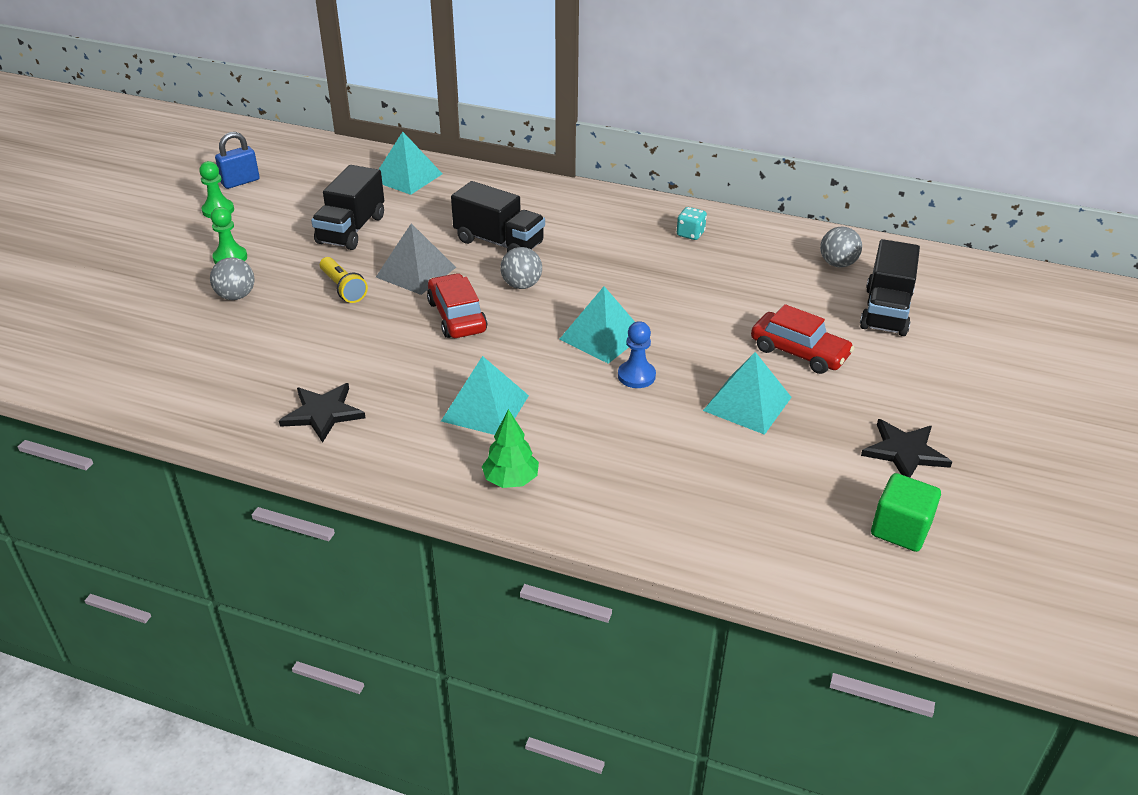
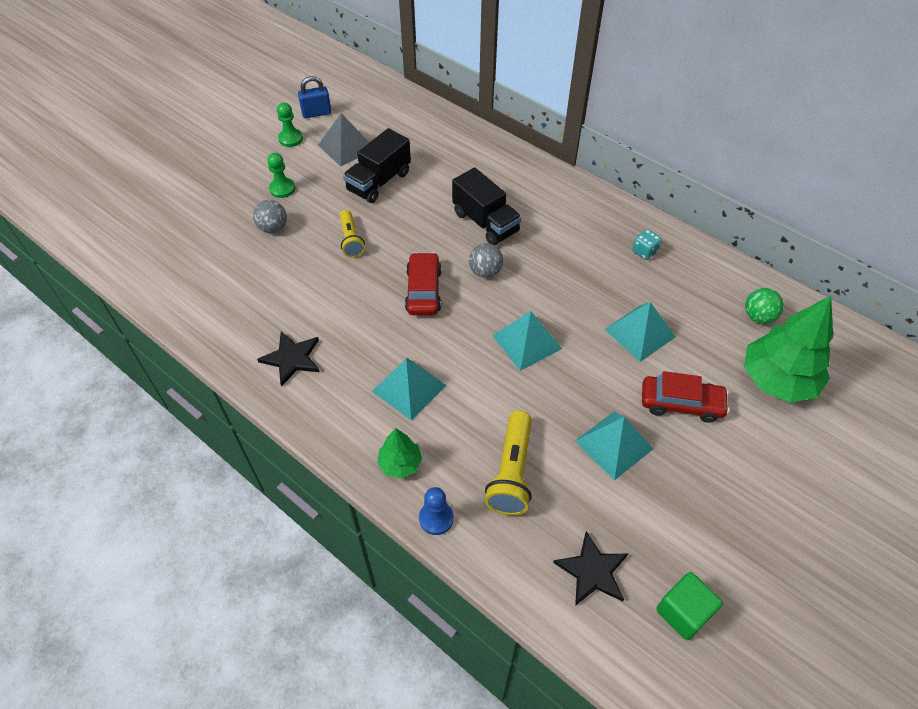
camera: 20 degrees right, 15 degrees up
grey pyramid [376,223,456,295] -> grey pyramid moved to [318,113,369,167]
turquoise pyramid [379,132,442,195] -> turquoise pyramid moved to [604,302,676,362]
blue pawn [618,321,656,388] -> blue pawn moved to [419,487,454,535]
red car [751,304,854,374] -> red car turned 45 degrees counterclockwise [642,371,730,423]
grey ball [820,227,862,267] -> green ball [745,288,784,324]
black truck [860,239,920,336] -> green tree [744,296,833,403]
black star [861,419,952,477] -> black star moved to [553,531,628,606]
none -> yellow flashlight [485,410,532,516]

